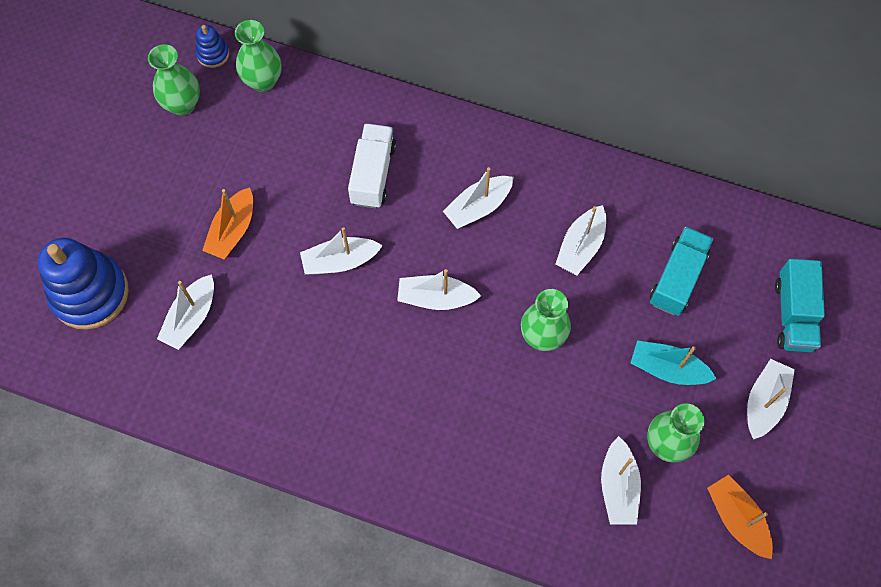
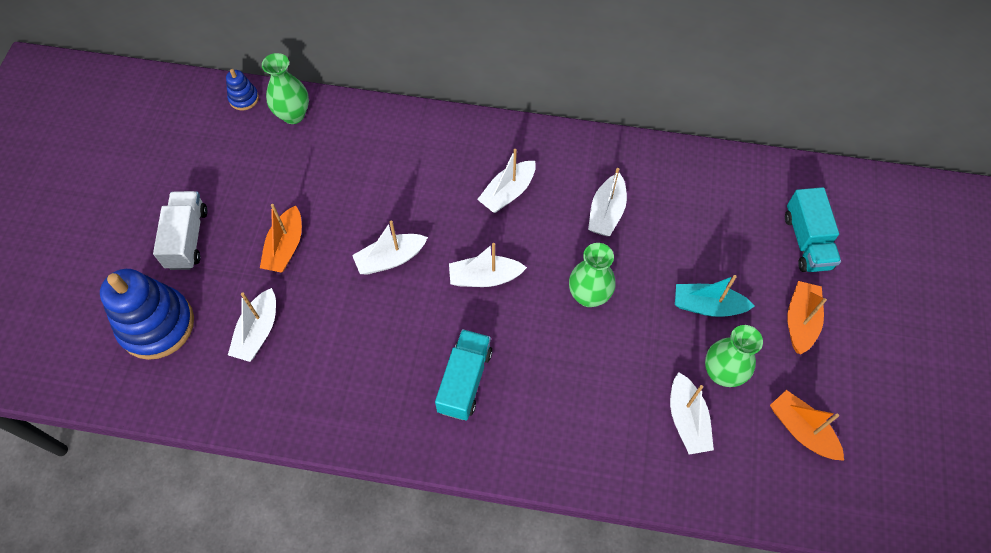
camera: 10 degrees left, 5 degrees down
green vase [148,44,200,116] -> none
white truck [348,123,396,209] -> white truck moved to [153,191,208,270]
turquoise truck [650,226,713,316] -> turquoise truck moved to [435,329,492,420]
white boat [747,359,795,440] -> orange boat [788,281,827,354]

